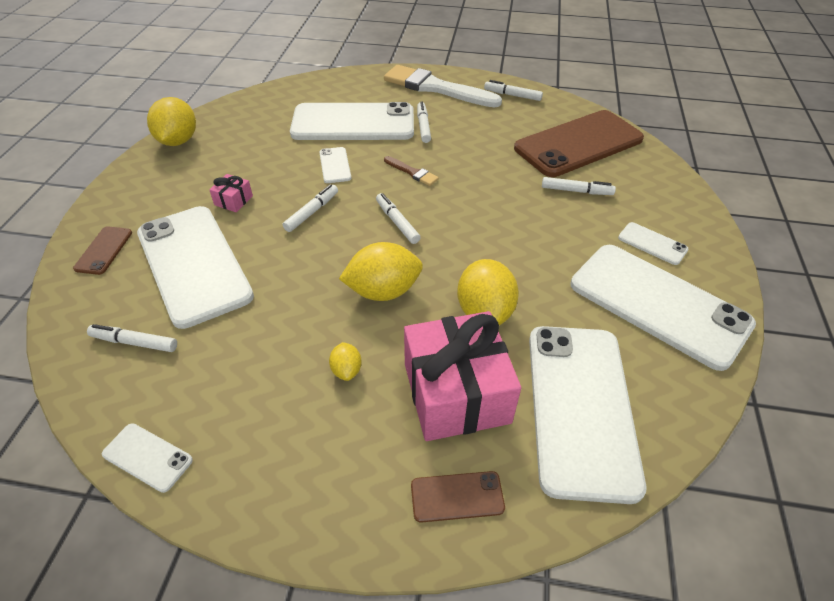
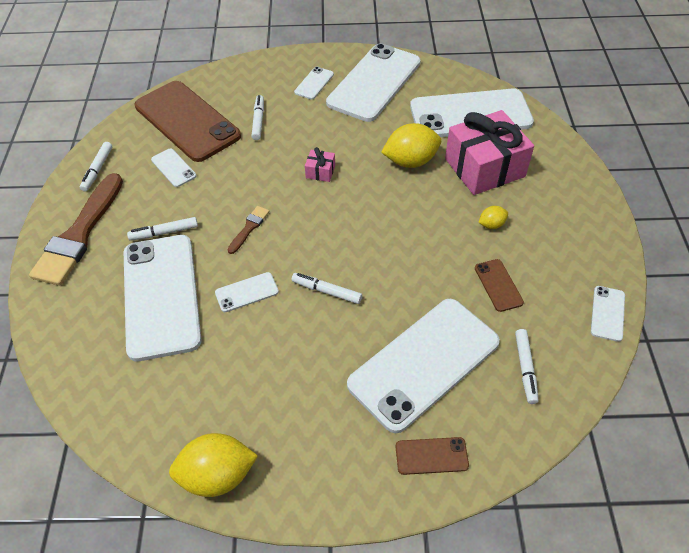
camera: 100 degrees left, 5 degrees up
pink gift [209,174,253,212] -> pink gift moved to [305,147,335,182]
yellow lemon [339,242,423,301] -> none
white marker [376,193,421,244] -> none
white brush [384,65,502,107] -> brown brush [29,173,123,286]
brown phone [411,471,505,523] -> brown phone moved to [475,259,524,312]
none -> white phone [151,148,196,187]

